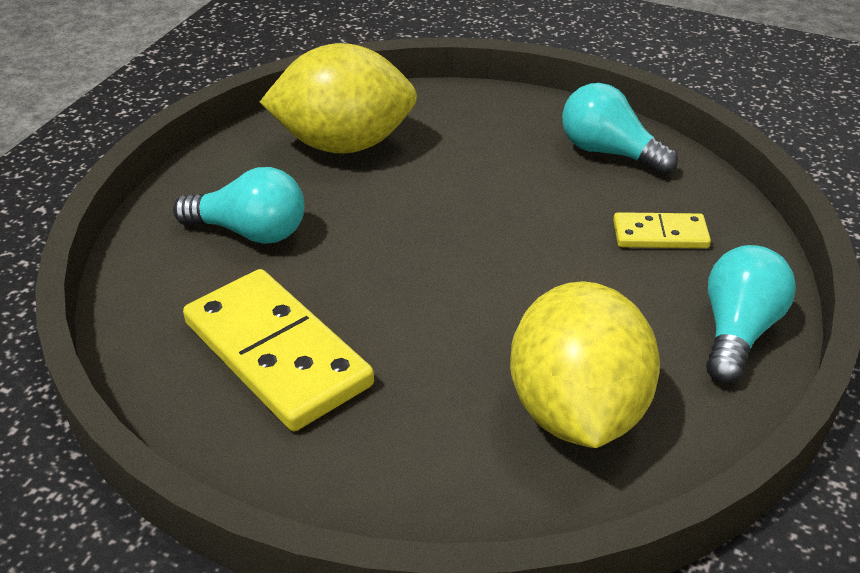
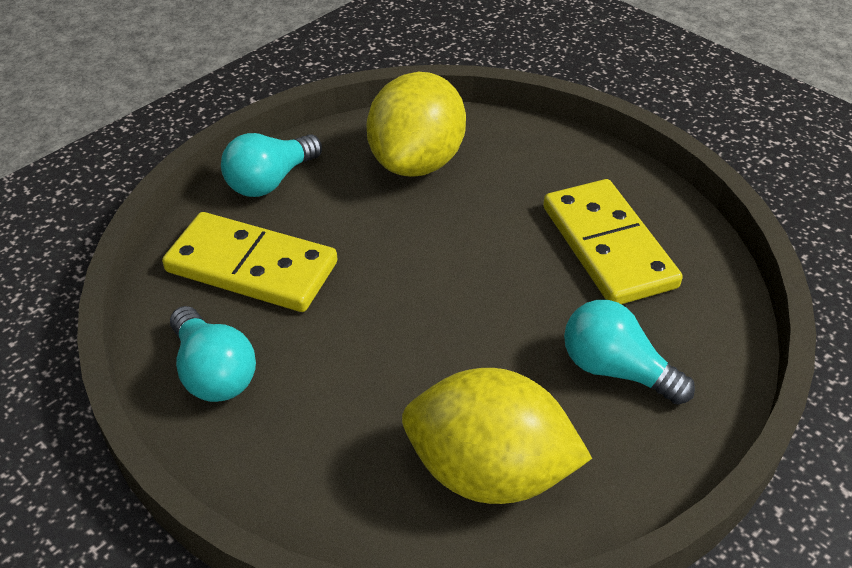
camera: 160 degrees left, 5 degrees up
yellow domino [613,212,711,248] -> yellow domino [162,212,337,312], size x1.93

